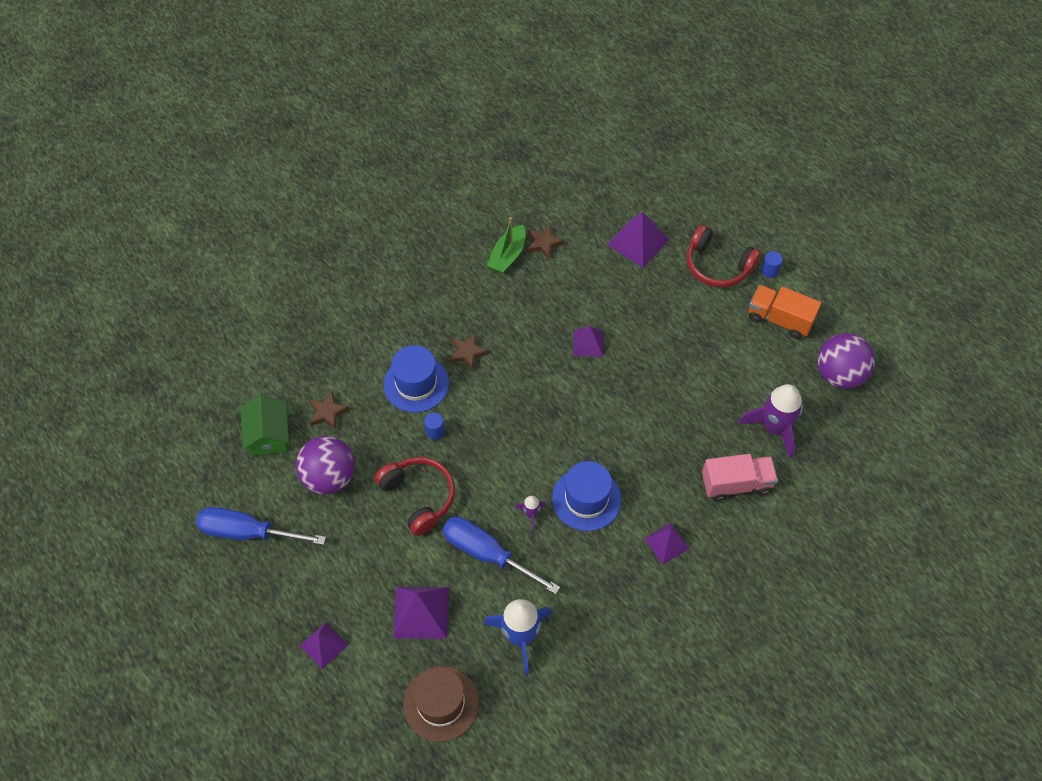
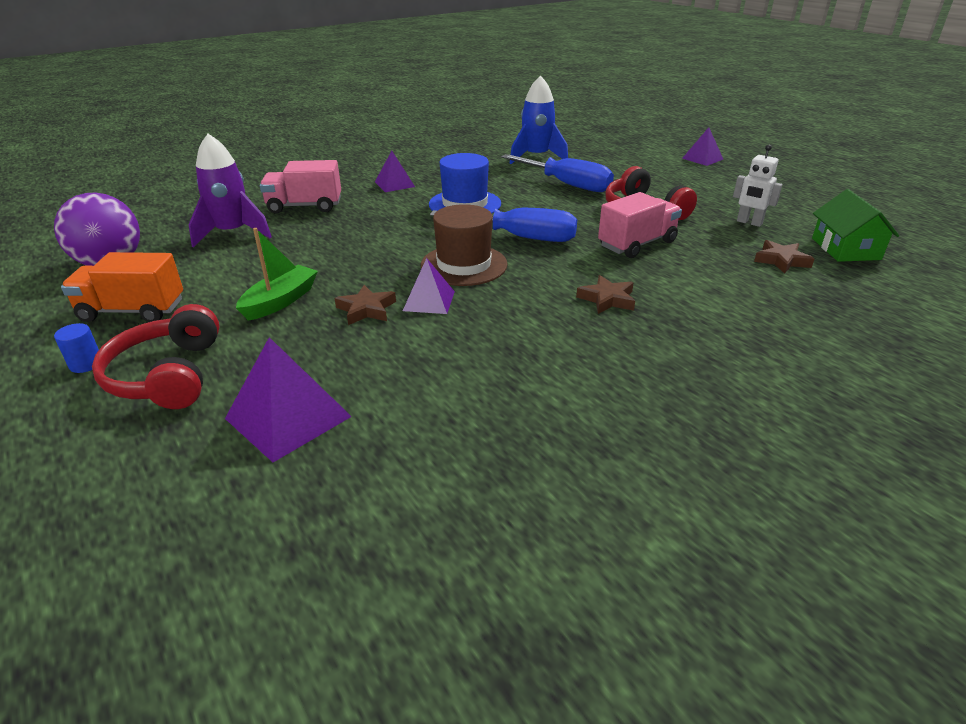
camera: 175 degrees left, 25 degrees down
blue screwdriver [196,507,326,545] -> blue screwdriver moved to [430,208,577,242]
purple ball [296,436,355,494] -> white robot [733,145,782,227]
blue hat [383,345,449,413] -> none
purple pyramid [393,587,449,639] -> none
brown hat [403,666,479,742] -> brown hat moved to [421,204,507,286]
blue cylinder [424,412,445,440] -> pink truck [598,192,682,258]
green boat [487,217,526,274] -> green boat moved to [236,228,318,321]
purple rocket [515,496,546,531] -> none
brown star [527,225,564,260] -> brown star moved to [335,285,396,325]
red headphones [687,225,761,287] -> red headphones turned 135 degrees counterclockwise [92,304,219,409]
orange truck [749,285,821,339] -> orange truck turned 150 degrees clockwise [61,252,183,322]

